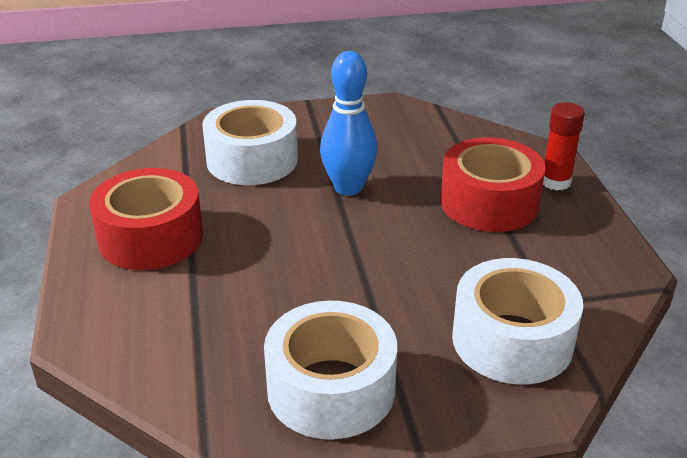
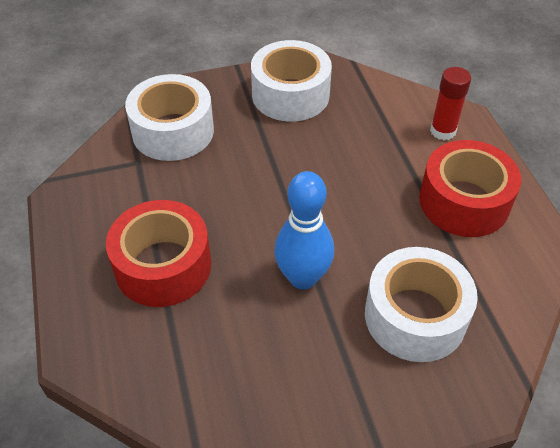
camera: 175 degrees right, 15 degrees up
red glue stick [543,102,585,191] -> red glue stick moved to [430,67,471,140]

